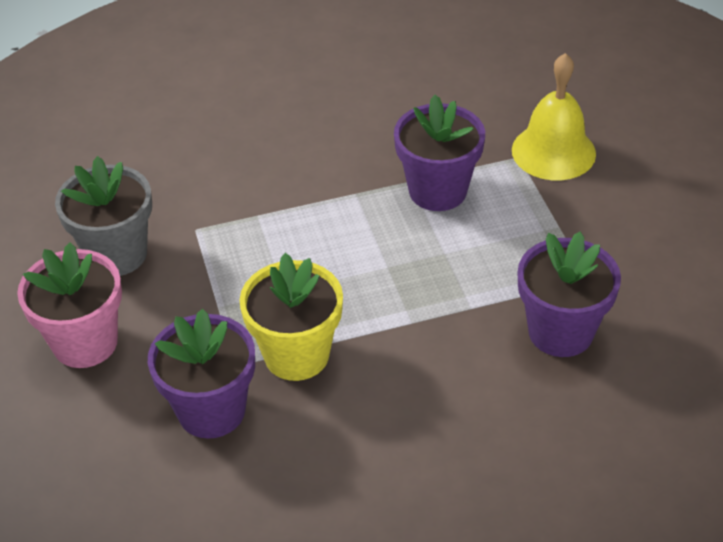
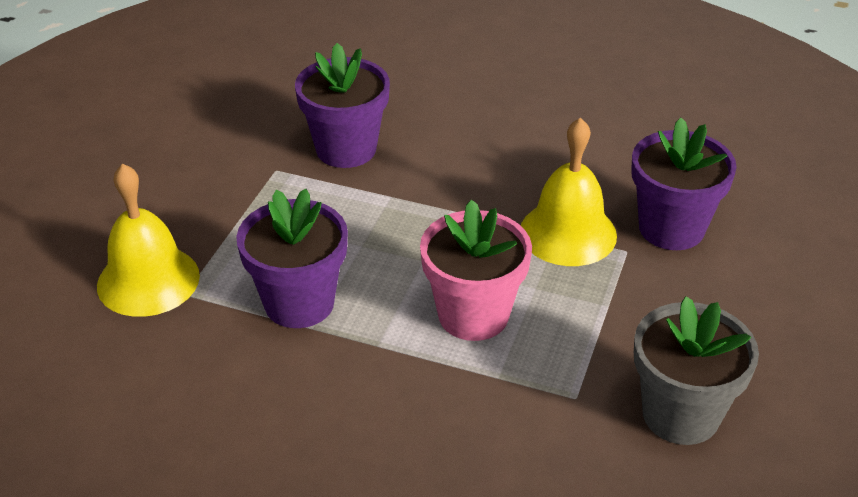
camera: 145 degrees left, 5 degrees down
pink flower pot [17,242,122,368] -> pink flower pot moved to [420,200,532,341]
yellow flower pot [240,253,343,381] -> yellow bell [521,118,617,266]

